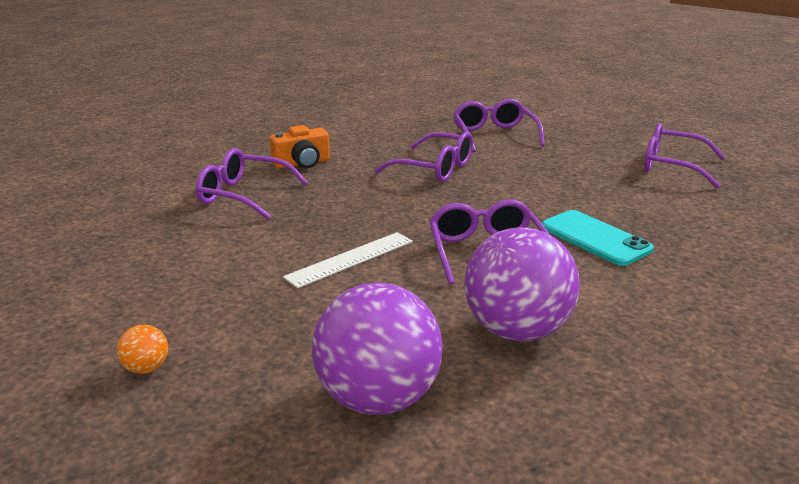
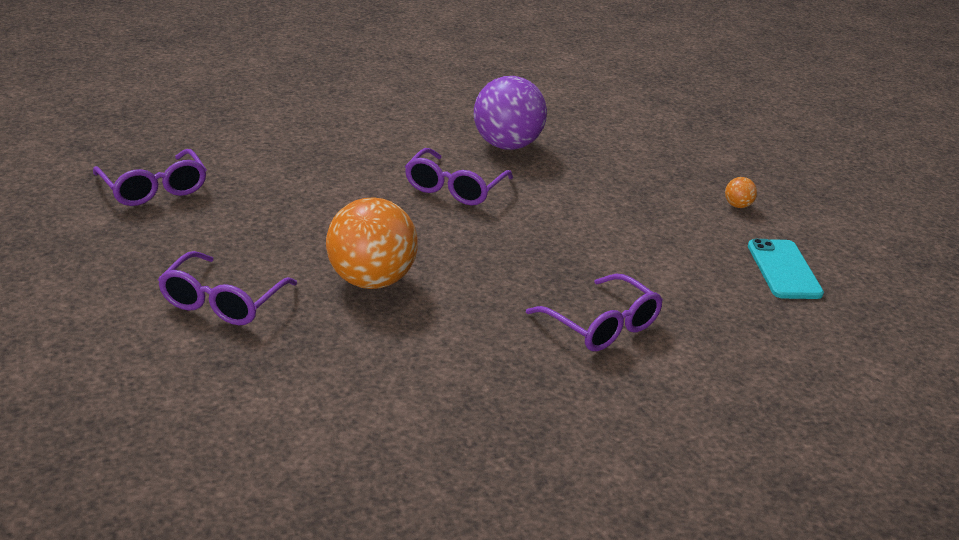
camera: 150 degrees left, 5 degrees up
orange camera [270,125,330,169] -> none
white ruler [283,232,413,288] -> none
purple ball [312,283,442,415] -> none
purple glasses [375,132,473,182] -> orange ball [326,197,418,289]
turquoise phone [542,210,654,266] -> turquoise phone moved to [748,239,824,299]

